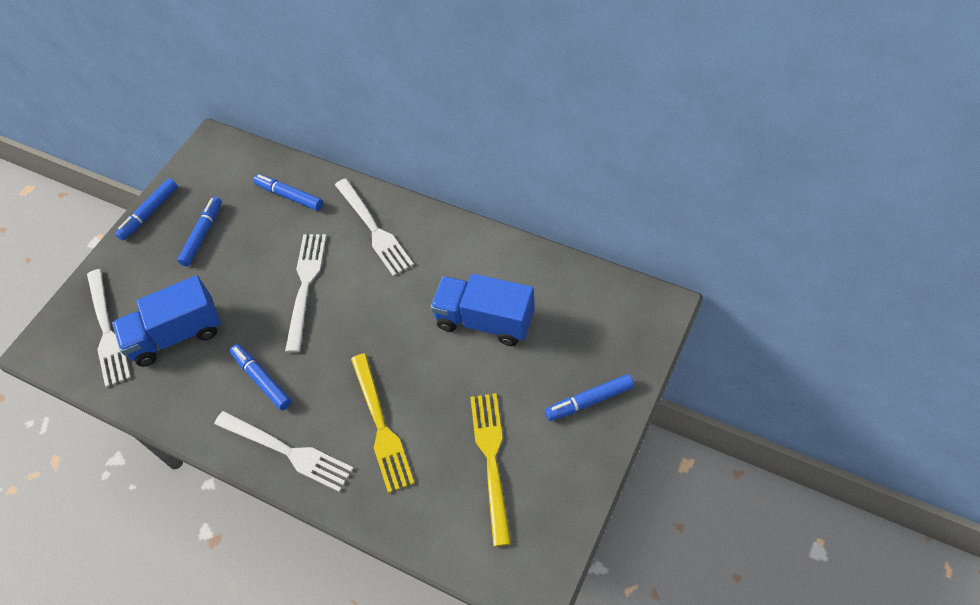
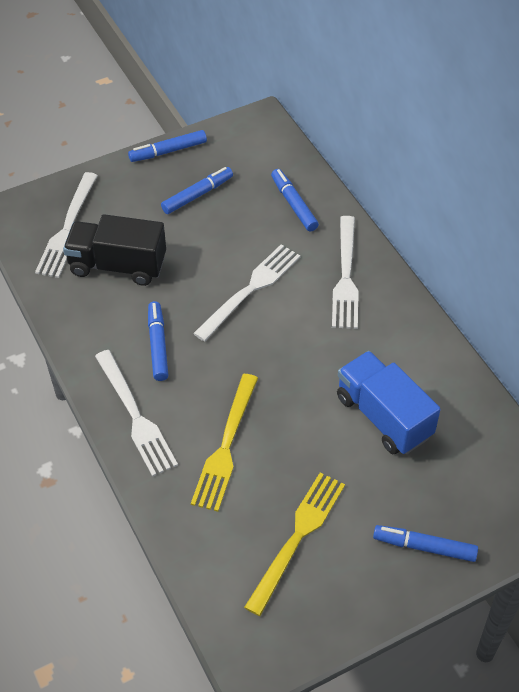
camera: 30 degrees right, 5 degrees down
blue truck [112,275,221,367] -> black truck [63,214,166,286]

